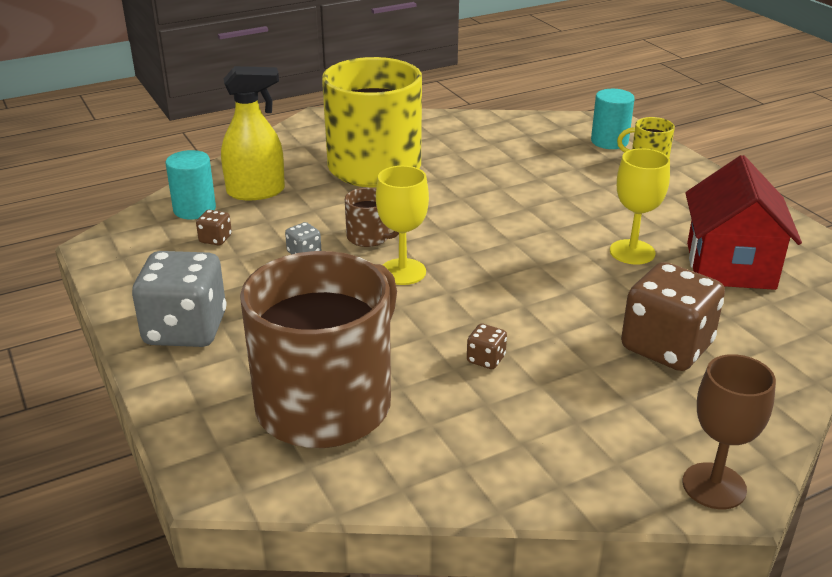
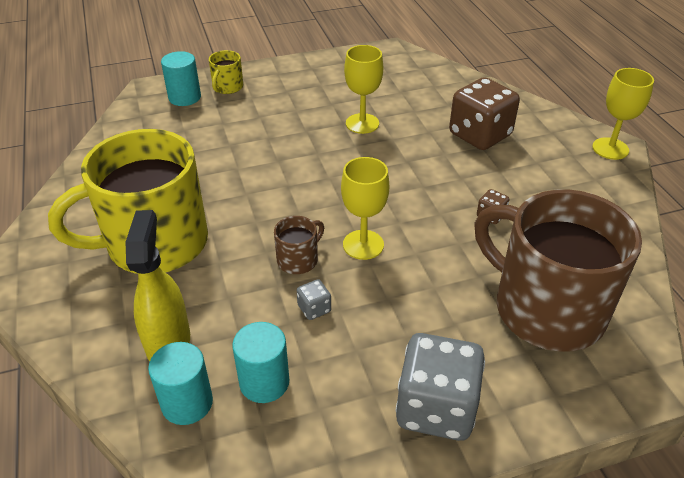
camera: 80 degrees left, 10 degrees up
brown dice [196,210,232,245] -> turquoise cylinder [232,322,289,403]
brown goblet [683,354,776,509] -> yellow goblet [592,68,654,160]
red house [685,155,802,290] -> none

